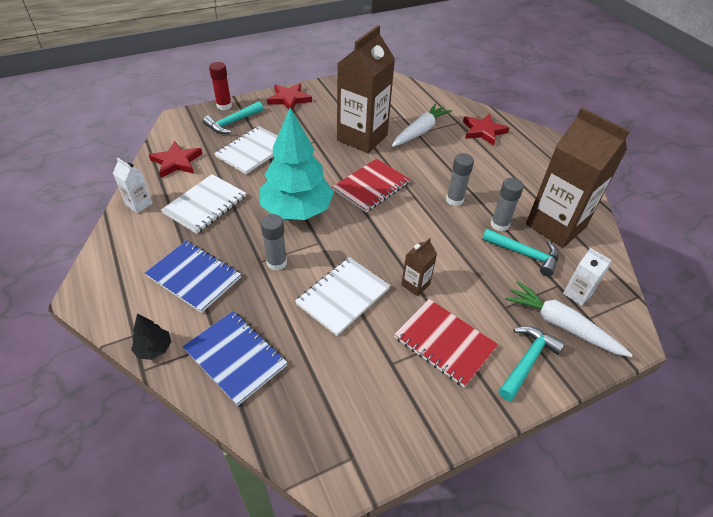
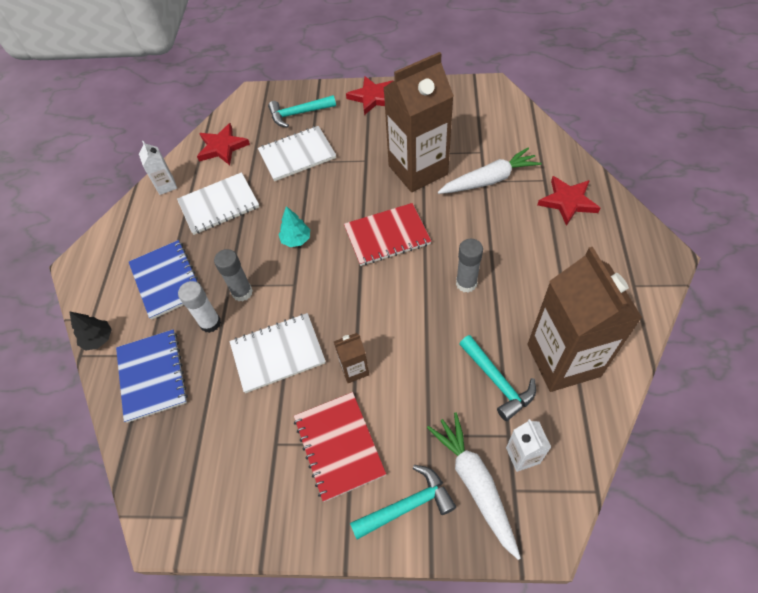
camera: 35 degrees right, 10 degrees up
red glue stick [209,62,232,110] -> none
turquoise tree [260,108,334,220] -> turquoise tree [279,206,310,247], size x0.41
grey glue stick [491,178,524,231] -> none
none -> white glue stick [178,281,221,333]

